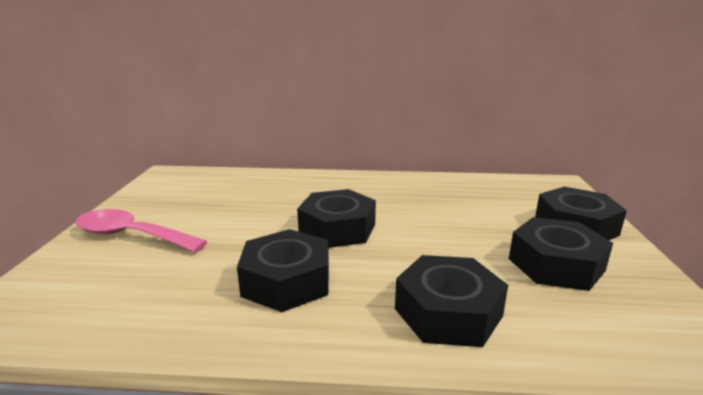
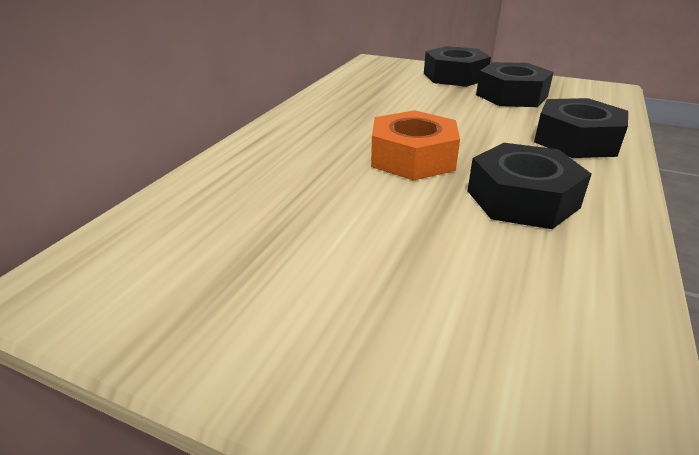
camera: 70 degrees left, 10 degrees up
pink spoon [75,209,208,252] -> none
black nut [297,189,376,248] -> orange nut [371,110,460,181]

